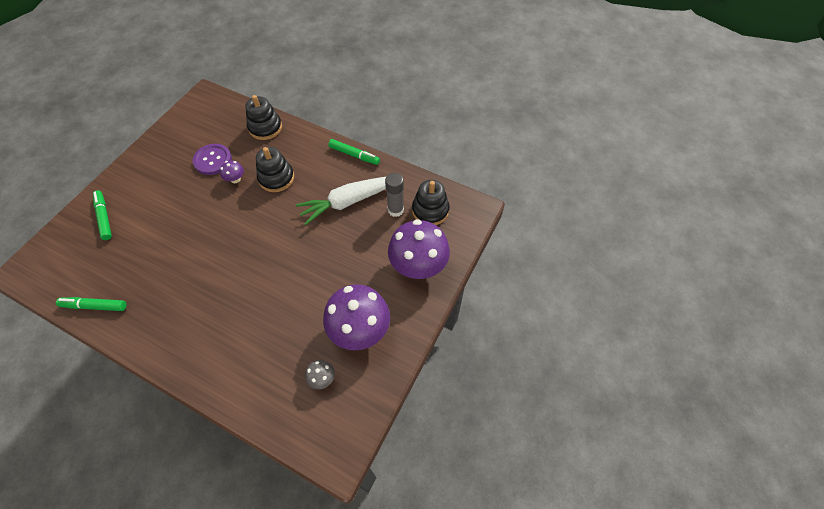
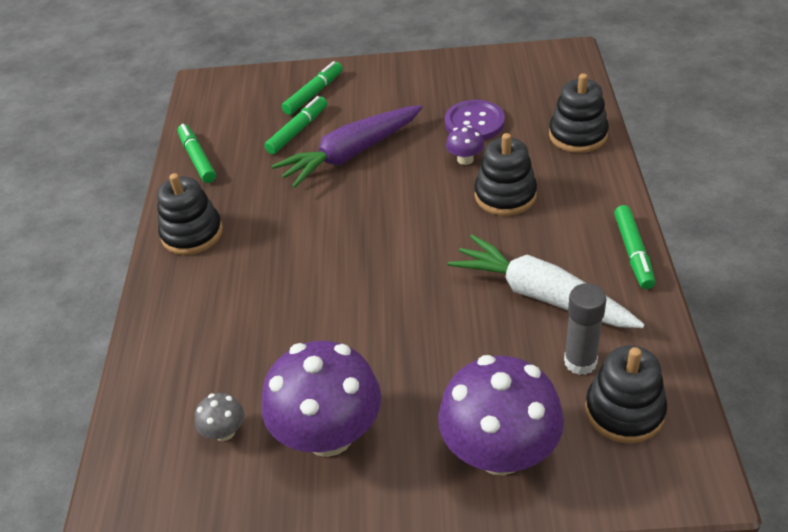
camera: 65 degrees right, 15 degrees down
none -> black stacking toy [157,173,223,255]
none -> green marker [264,96,327,154]
none -> purple carrot [272,105,423,188]

